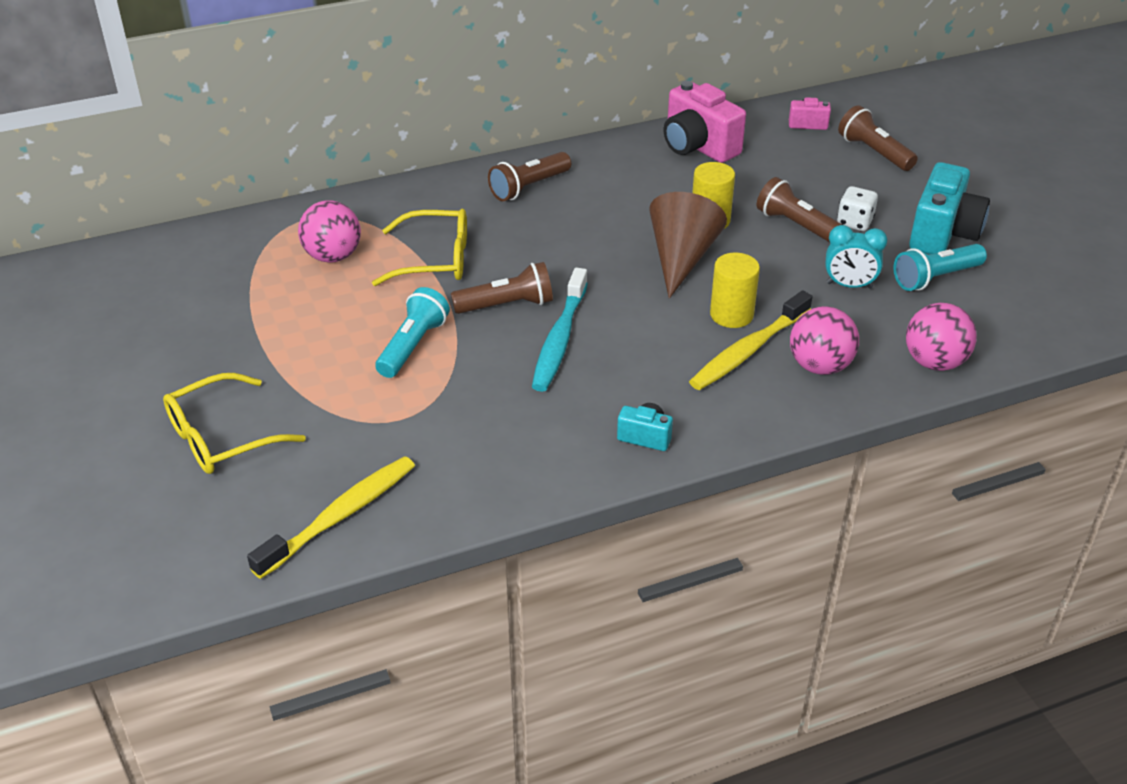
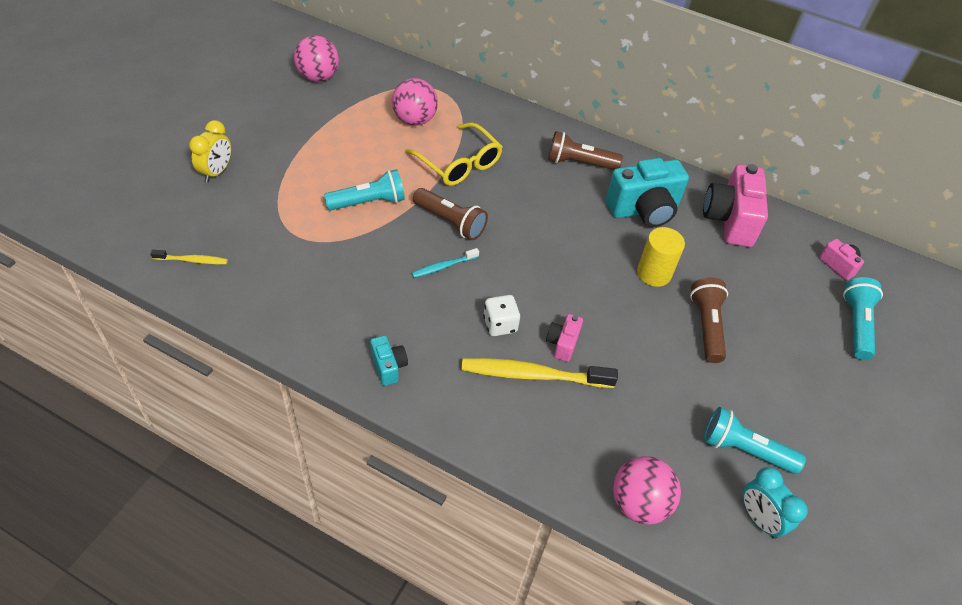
camera: 45 degrees right, 10 degrees up
yellow glasses [163,373,306,474] -> yellow clock [189,120,231,182]
yellow toothbrush [247,456,415,579] -> yellow toothbrush [151,250,228,264], size x0.52
turquoise toothbrush [532,267,588,392] -> turquoise toothbrush [411,248,479,278], size x0.52
brown cone [649,192,727,299] -> none
yellow cylinder [710,253,760,328] -> pink camera [546,314,583,362]
pink ball [790,306,859,375] -> pink ball moved to [294,35,339,82]
turquoise clock [825,225,887,289] -> turquoise clock moved to [743,467,808,539]
white dice [837,186,878,231] -> white dice moved to [483,295,520,336]
brown flashlight [838,105,918,171] -> turquoise flashlight [843,277,883,360]
turquoise camera [909,162,990,254] -> turquoise camera moved to [606,158,689,227]

